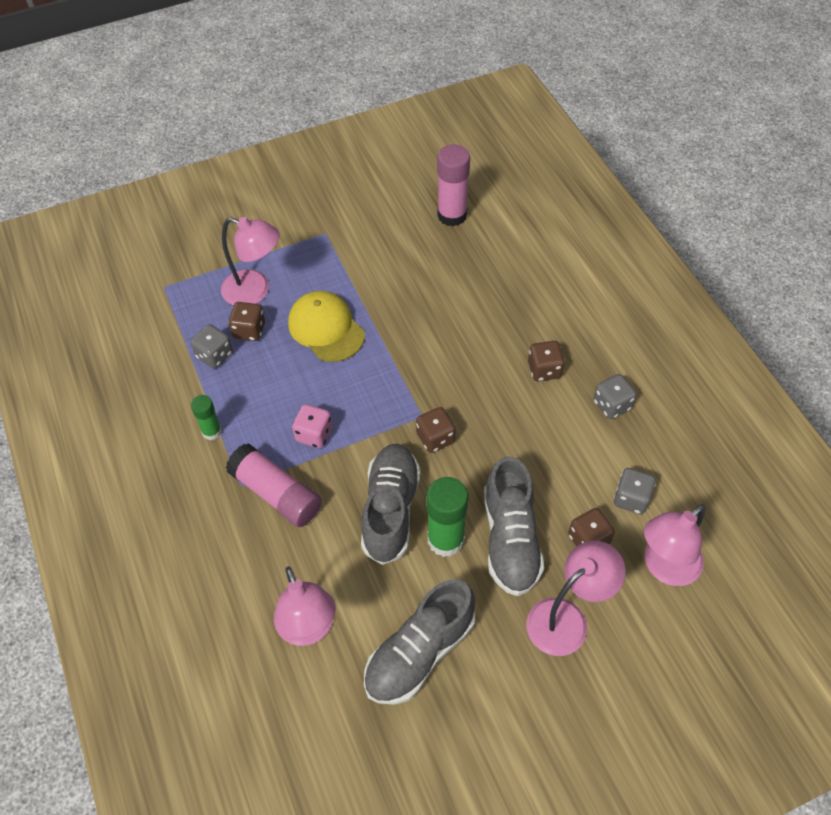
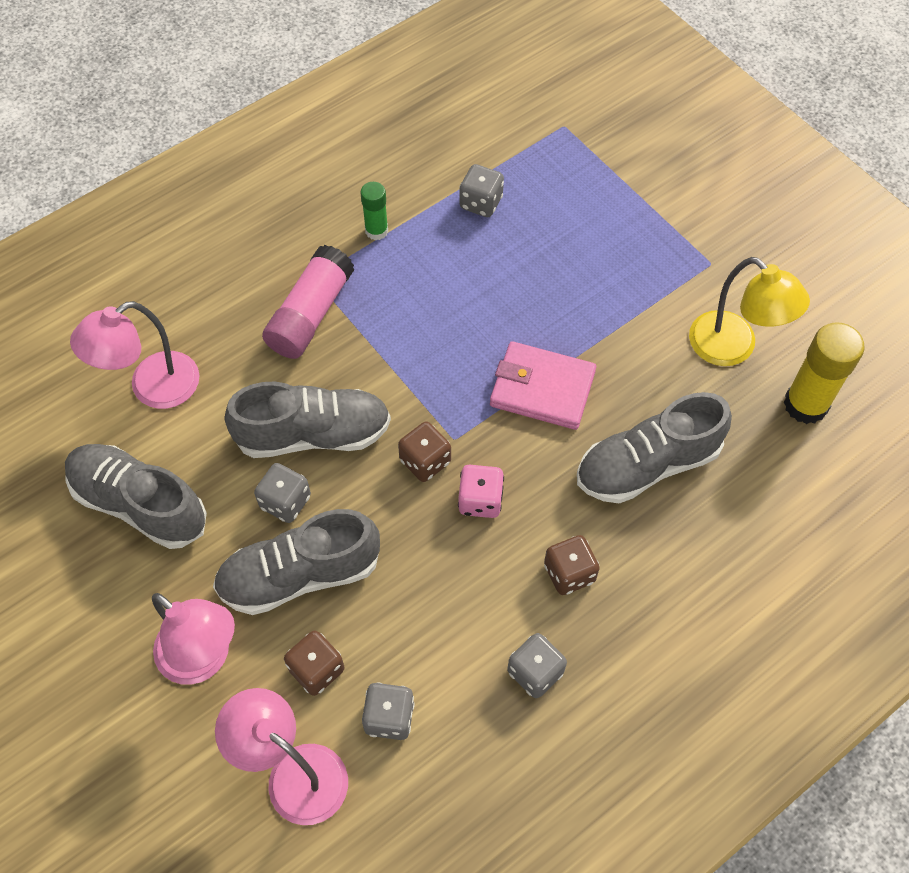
camera: 75 degrees right, 5 degrees up
pink lamp [221,217,280,306] -> none
brown dice [228,302,265,341] -> none
yellow cap [288,291,365,362] -> none
pink dice [292,404,332,448] -> pink dice moved to [458,465,504,518]
green glue stick [426,477,468,557] -> grey dice [254,463,311,523]
pink glue stick [437,145,470,226] -> yellow glue stick [784,322,865,424]
none -> pink wallet [490,341,596,430]
none -> grey shoe [577,392,732,503]
none -> yellow lamp [689,257,810,366]

